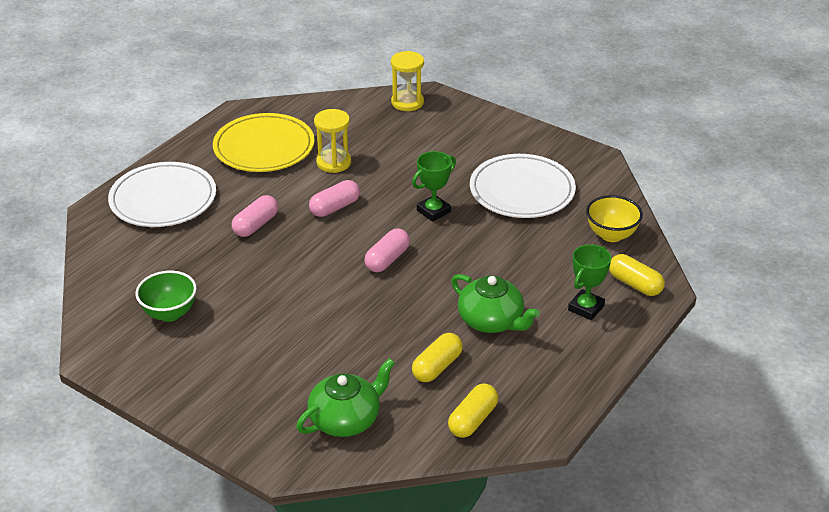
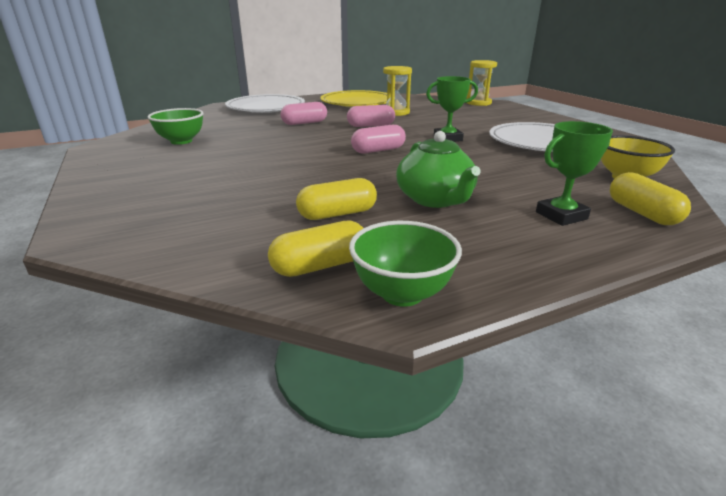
camera: 30 degrees right, 10 degrees down
green teapot [296,358,395,437] -> none
none -> green bowl [349,221,462,307]

